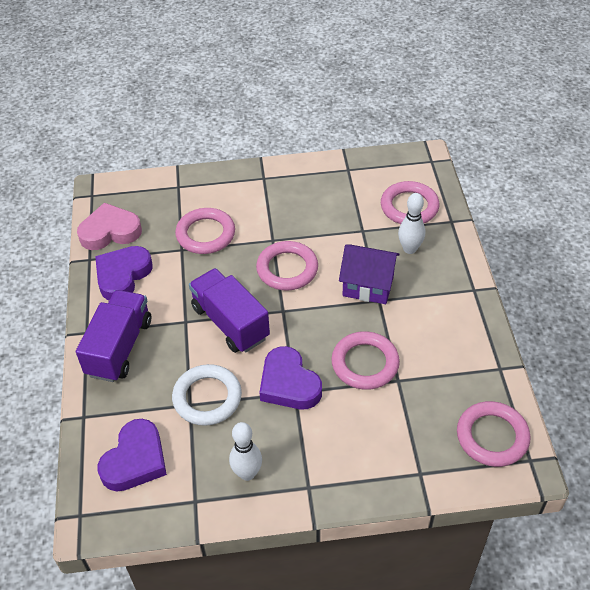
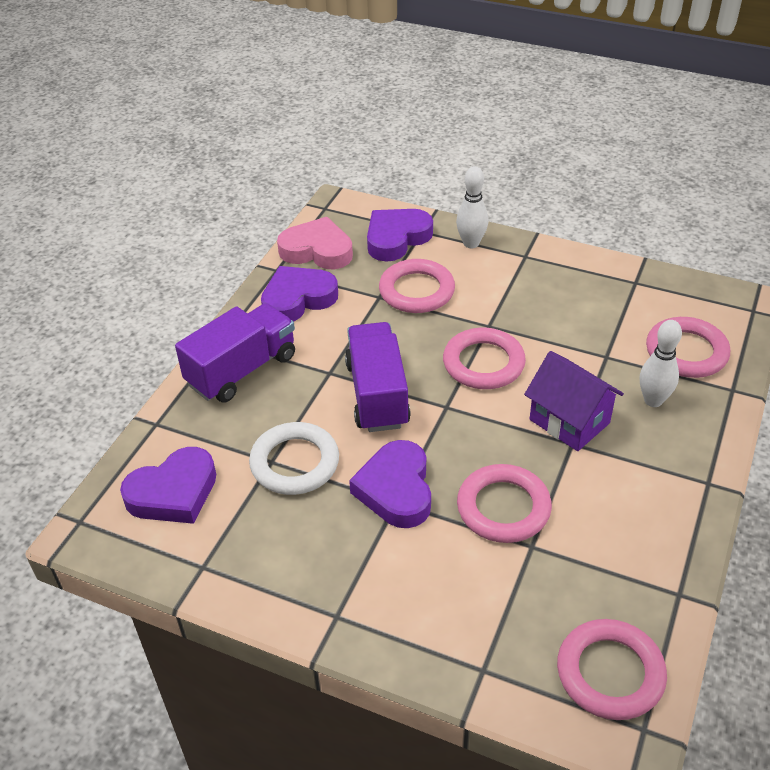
camera: 30 degrees right, 5 degrees down
white bowling pin [229,422,262,481] -> white bowling pin moved to [456,166,488,248]
none -> purple heart [367,209,433,262]

